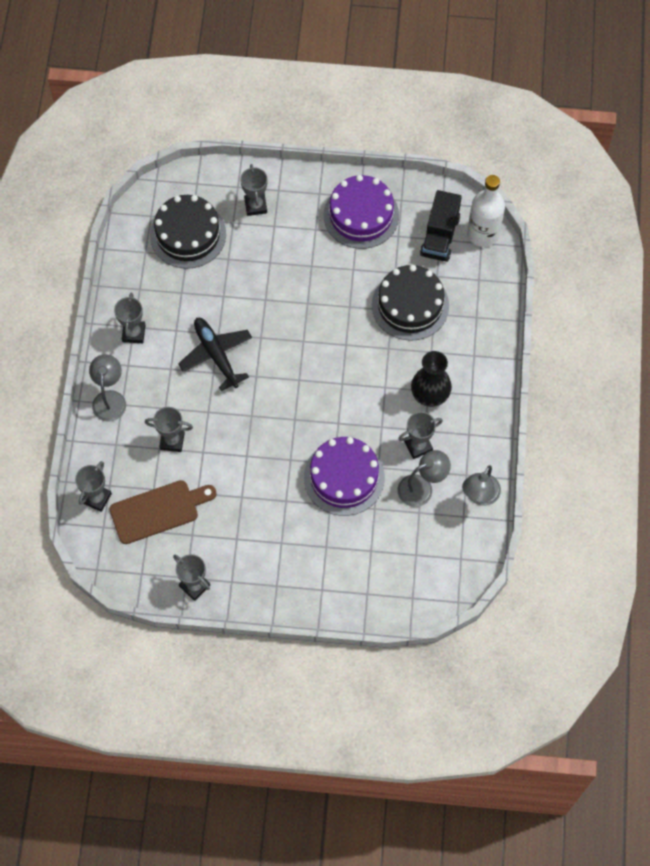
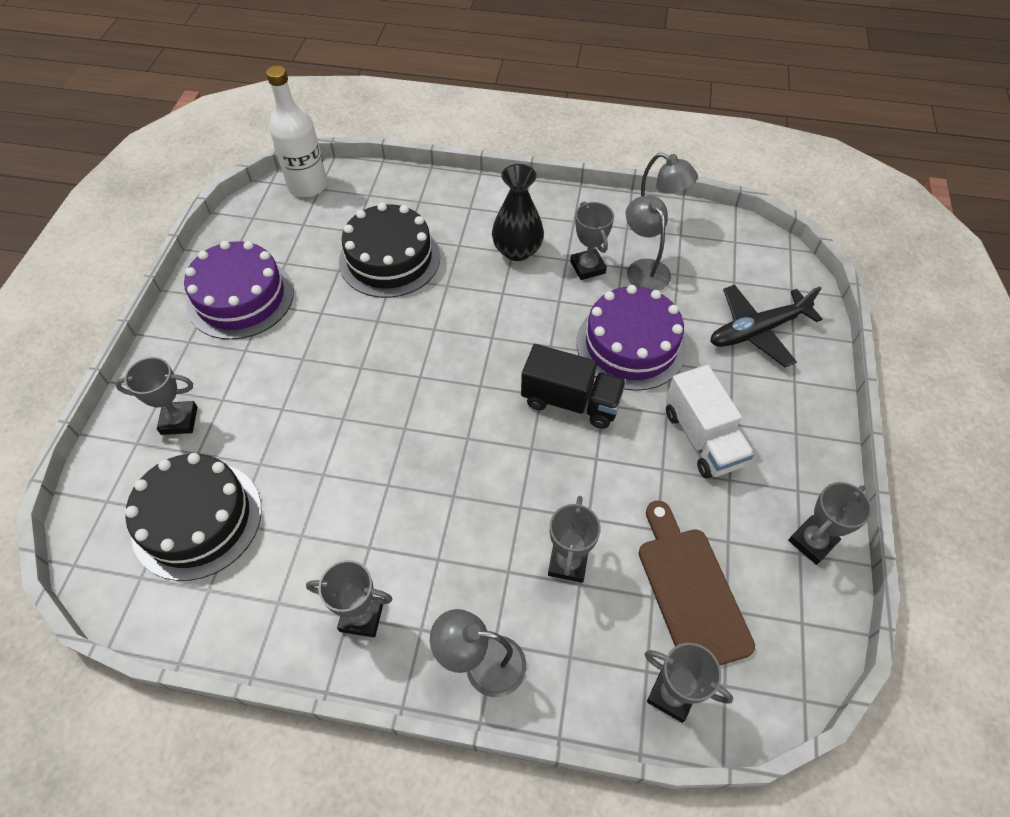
camera: 85 degrees left, 10 degrees down
black plane [178,318,252,391] -> black plane moved to [710,285,822,367]
black truck [420,190,462,262] -> black truck moved to [521,344,626,429]
none -> white truck [666,365,754,479]

